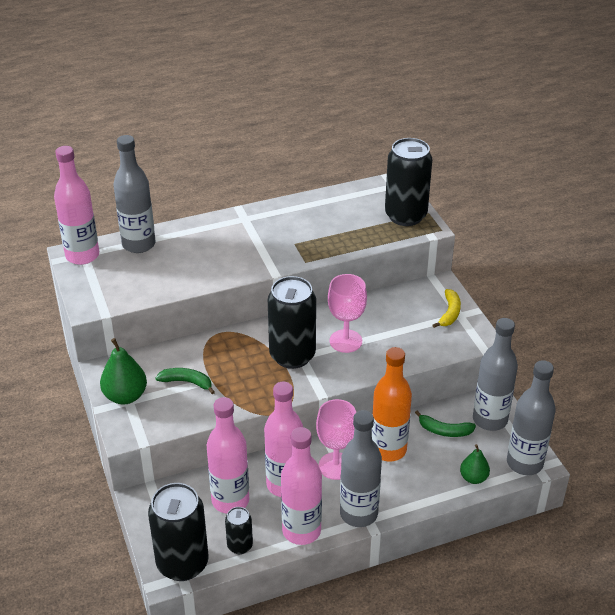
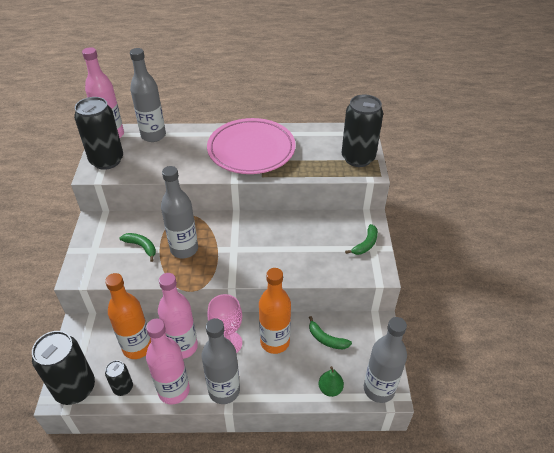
camera: 20 degrees right, 5 degrees up
green pear [100,338,147,405] -> none
pink bottle [207,397,249,514] -> orange bottle [105,273,151,359]
black can [268,276,316,369] -> black can moved to [74,97,123,170]
pink goblet [328,274,367,353] -> none
yellow banana [433,289,461,328] -> green banana [345,224,378,255]
grey bottle [473,318,518,431] -> grey bottle moved to [161,166,198,259]
none -> pink plate [207,118,296,174]

